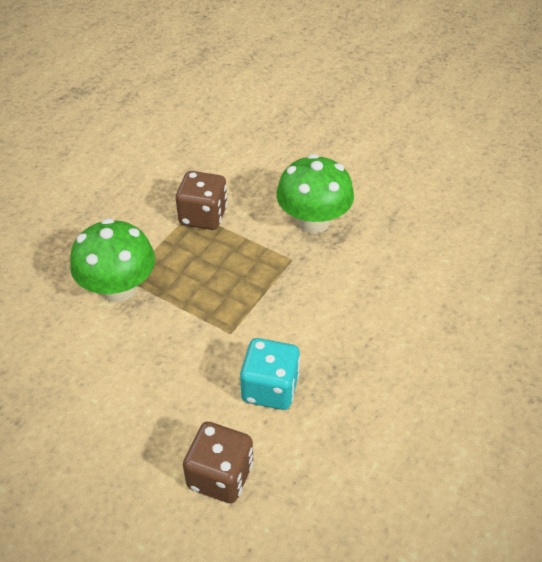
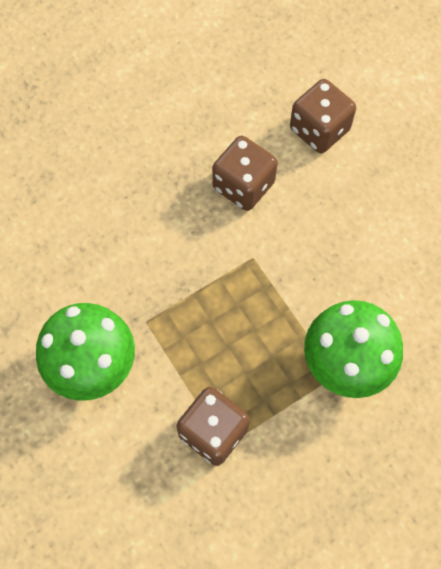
camera: 155 degrees left, 20 degrees up
turquoise dice [240,338,300,410] -> brown dice [212,136,277,211]

